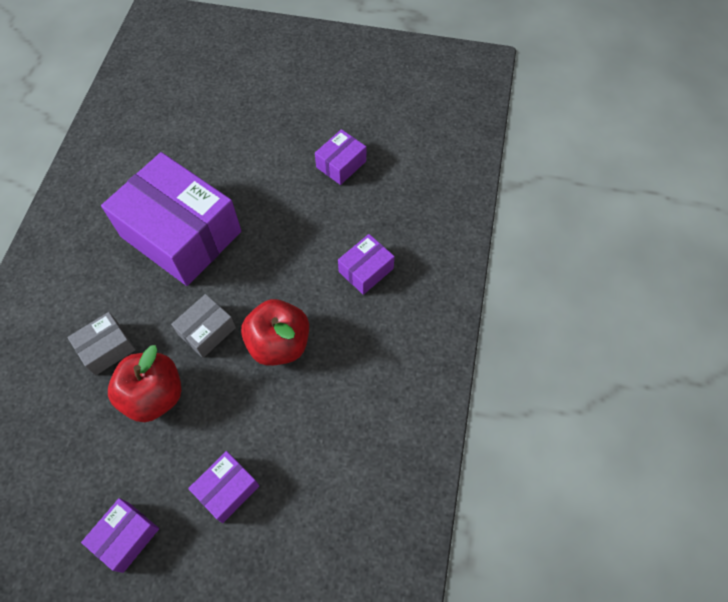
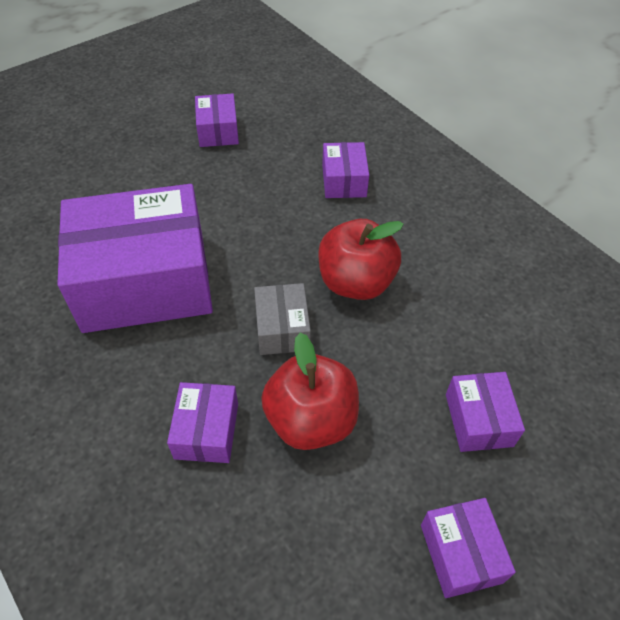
camera: 50 degrees left, 10 degrees down
grey box [68,312,136,376] -> purple box [167,382,238,463]

